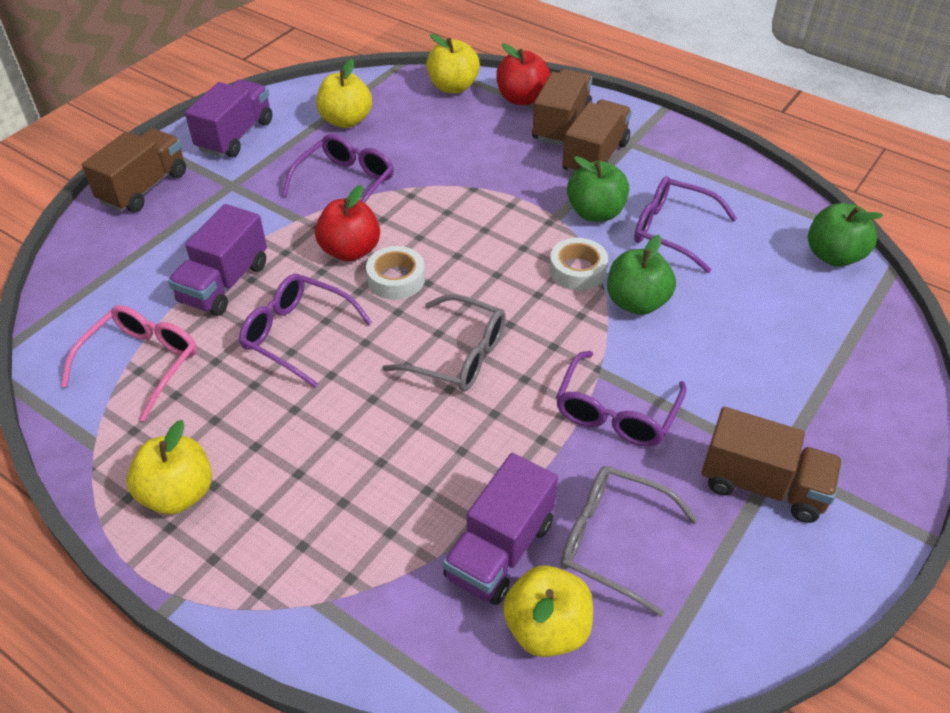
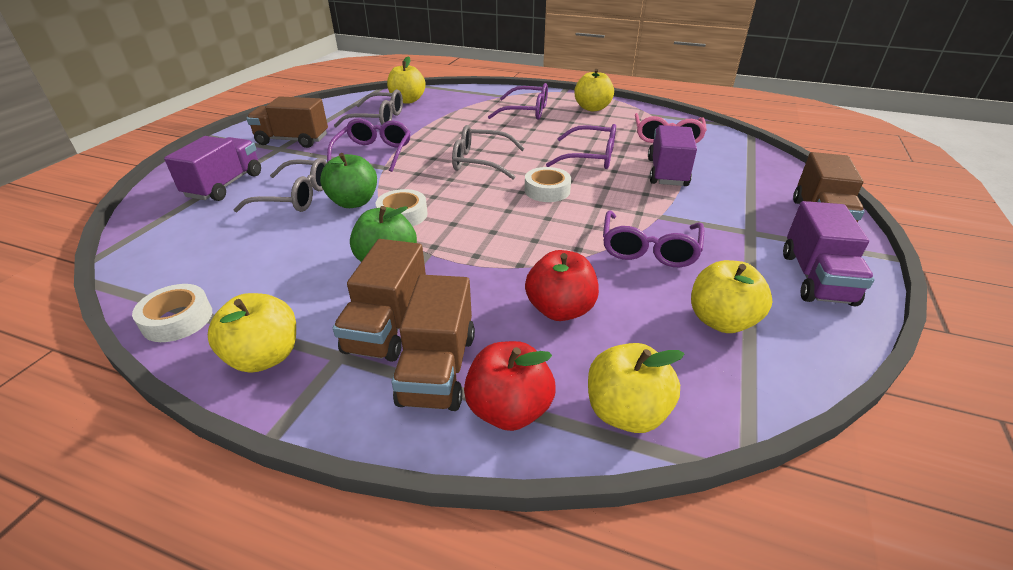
camera: 165 degrees right, 10 degrees down
red apple [315,185,380,262] -> red apple moved to [525,250,599,321]
purple truck [443,453,558,605] -> purple truck moved to [164,136,261,201]
purple glasses [634,176,737,273] -> purple glasses moved to [488,83,548,120]
green apple [808,203,883,267] -> none
none -> white tape [132,284,212,342]
none -> yellow apple [208,293,296,373]
none -> grey glasses [233,158,327,213]

